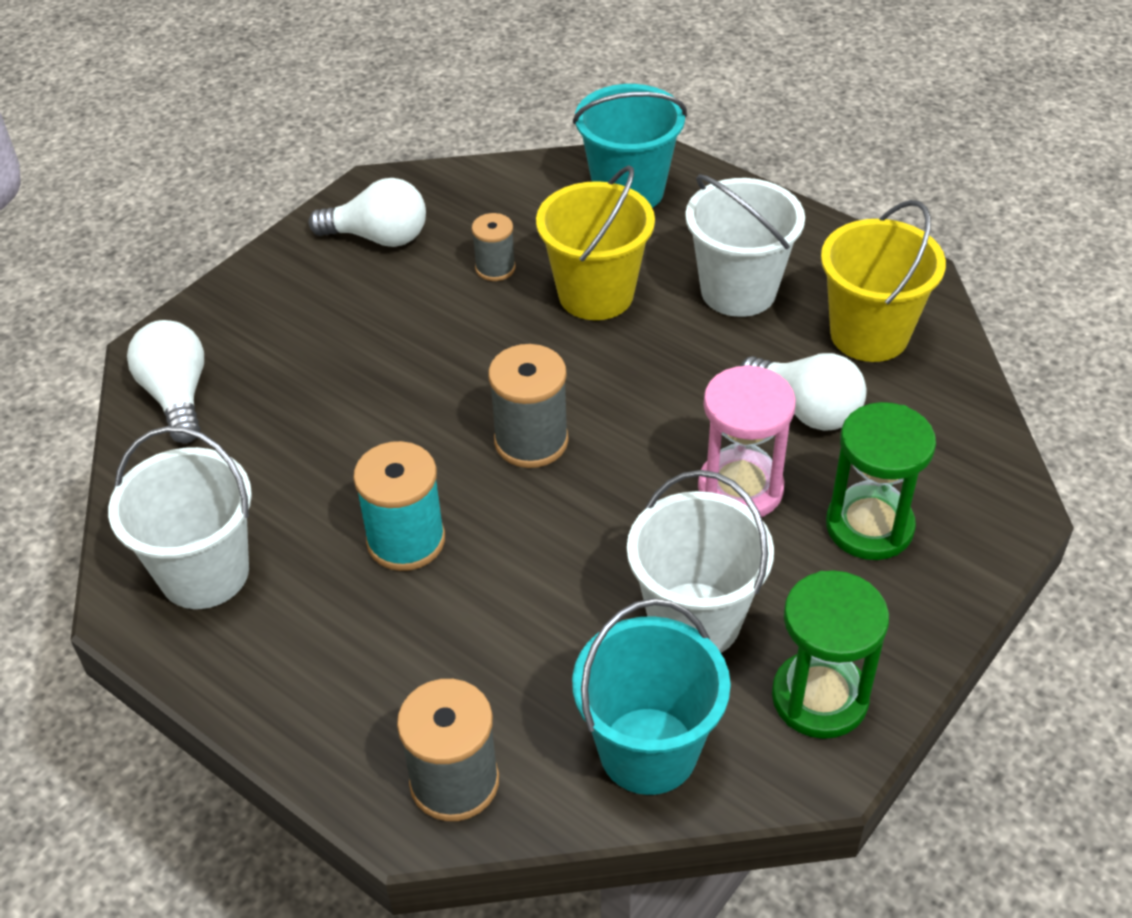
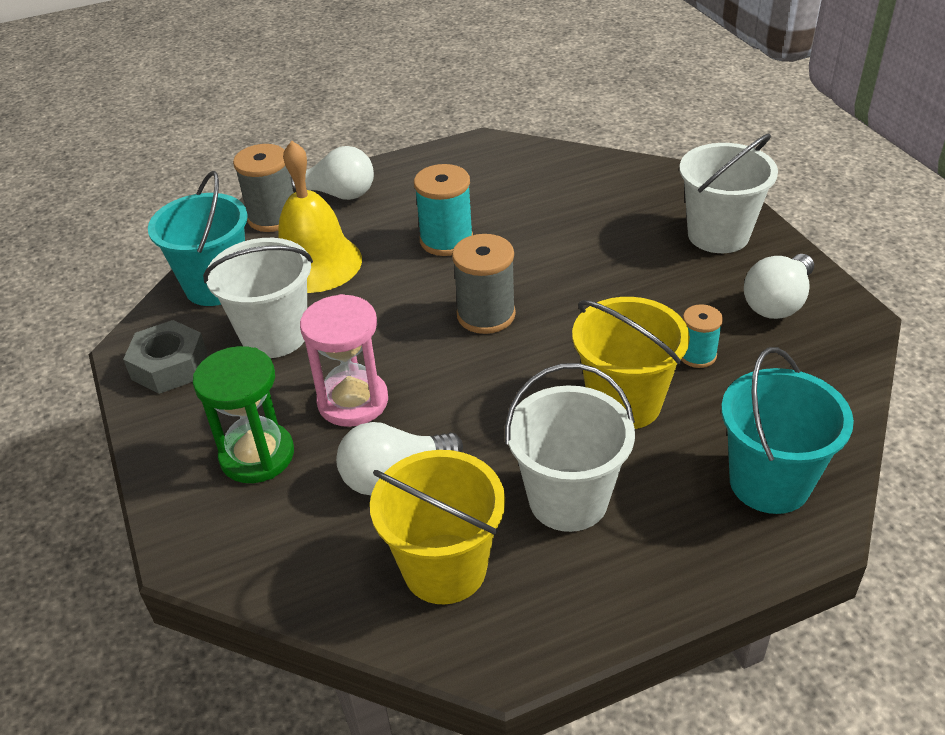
camera: 120 degrees right, 5 degrees down
white bucket [108,426,252,609] -> white bucket moved to [679,134,778,253]
white light bulb [127,320,204,444] -> white light bulb moved to [289,146,374,200]
grey spool [472,213,516,281] -> turquoise spool [681,304,723,368]
green hourglass [772,571,889,739] -> grey nut [123,320,207,394]
none -> yellow bell [278,141,362,293]

